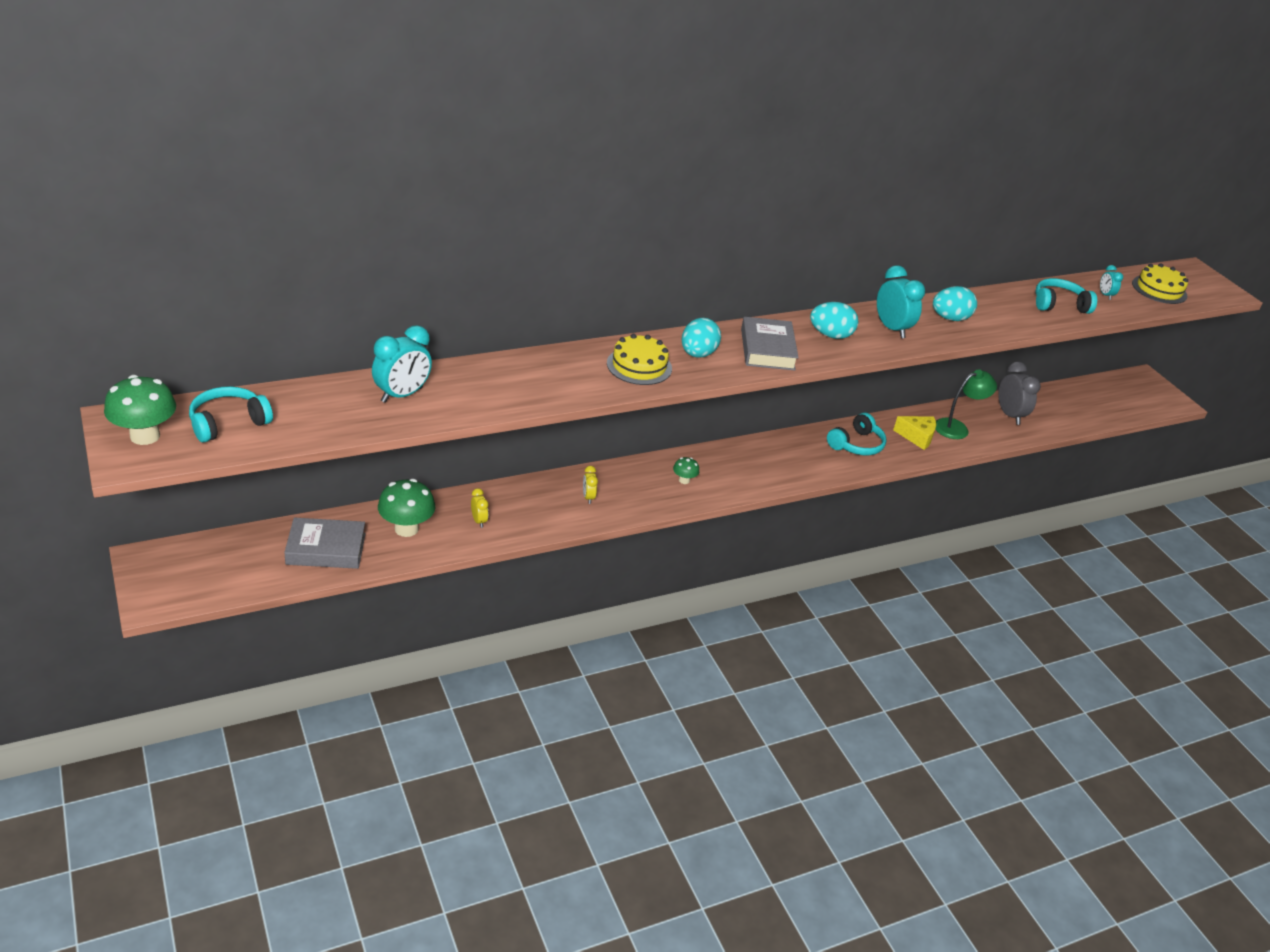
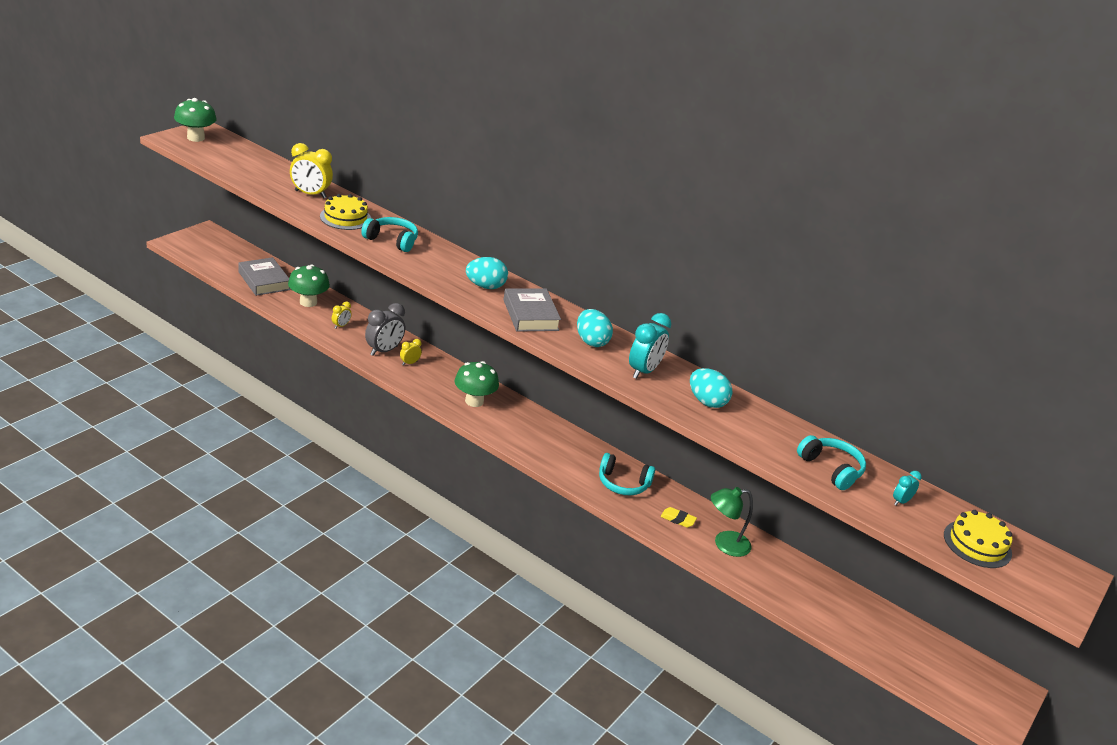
camera: 60 degrees right, 5 degrees down
turquoise headphones [189,386,273,442] -> turquoise headphones moved to [361,217,418,252]
turquoise clock [372,325,432,403] -> yellow clock [290,143,333,199]
yellow cake [607,334,672,385] -> yellow cake moved to [320,194,371,230]
green mushroom [673,457,699,484] -> green mushroom [455,361,499,407], size x1.95
grey book [741,317,799,371] -> grey book turned 75 degrees counterclockwise [503,288,561,332]
yellow cheese [893,416,936,450] -> yellow eraser [661,507,697,528]
green lamp [935,369,997,439] -> green lamp turned 135 degrees clockwise [711,487,753,557]
grey clock [998,361,1041,425] -> grey clock moved to [365,303,405,356]

